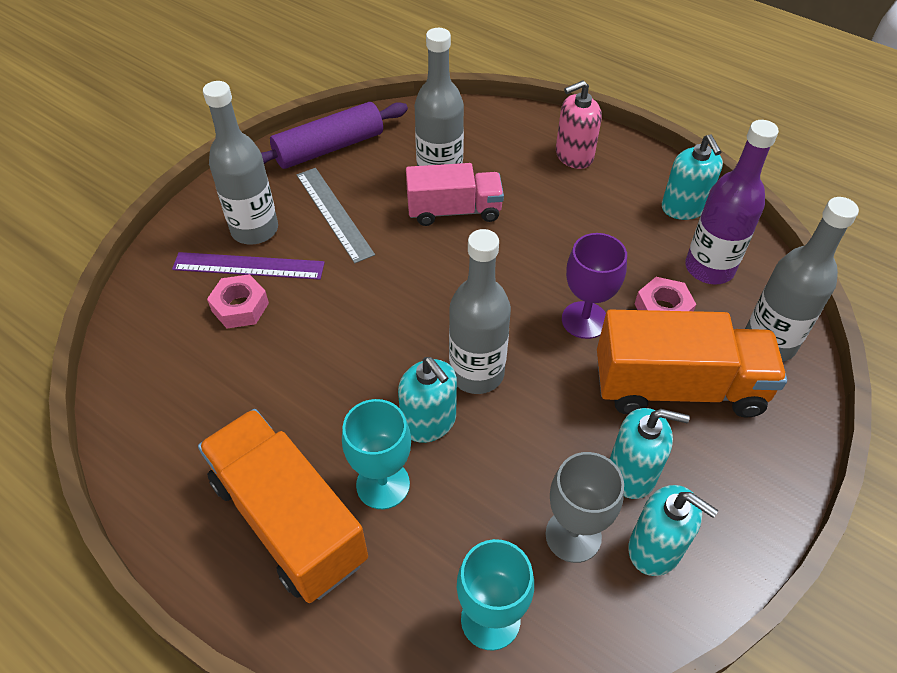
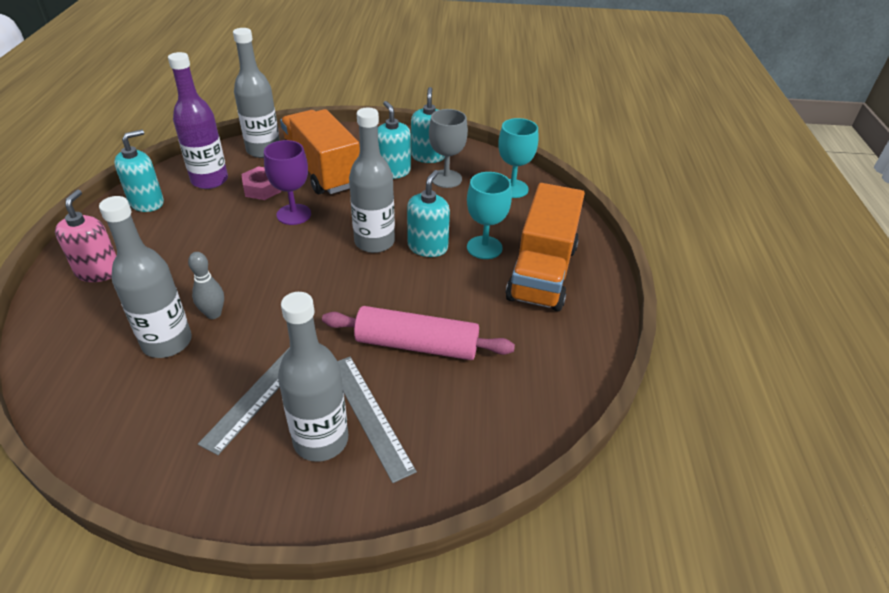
camera: 125 degrees left, 10 degrees down
purple ruler [172,252,325,280] -> grey ruler [338,357,417,483]
pink nut [207,274,269,329] -> none
purple rolling pin [261,102,408,169] -> none
pink truck [406,163,504,226] -> grey bowling pin [188,252,224,319]
pink soap dispenser [556,80,602,169] -> pink soap dispenser turned 120 degrees counterclockwise [55,190,116,282]
none -> pink rolling pin [322,306,515,360]

